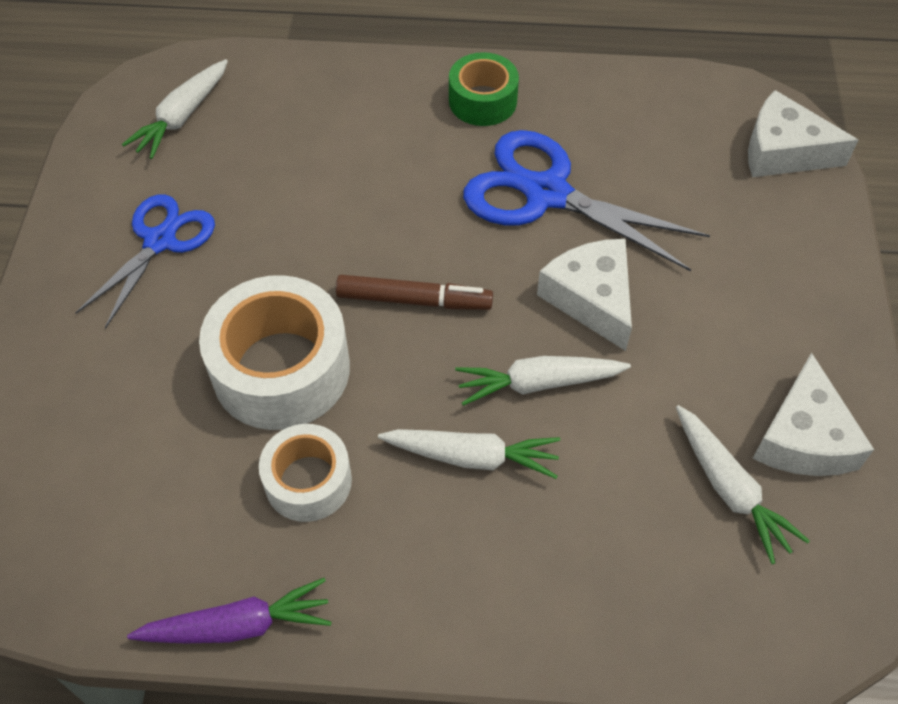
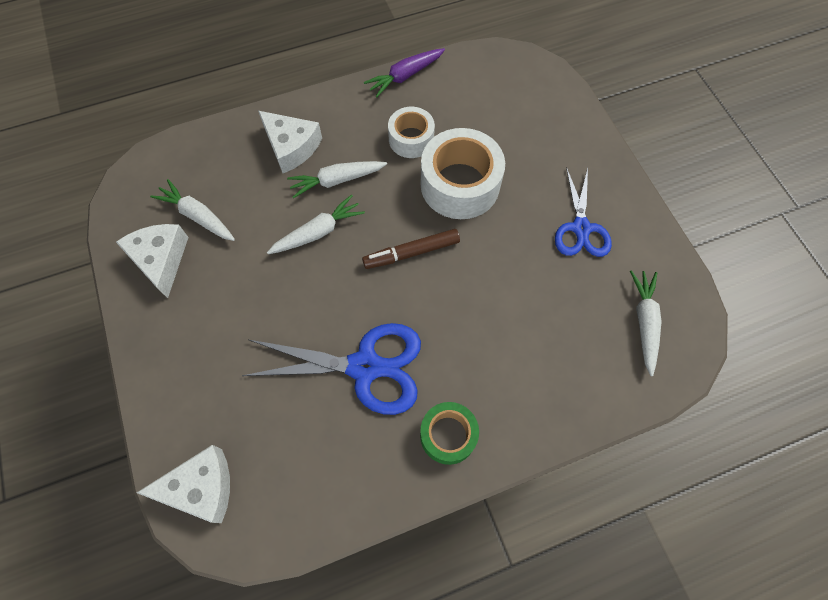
camera: 155 degrees right, 10 degrees up
white cheese [537,239,632,351] -> white cheese moved to [258,111,322,173]

